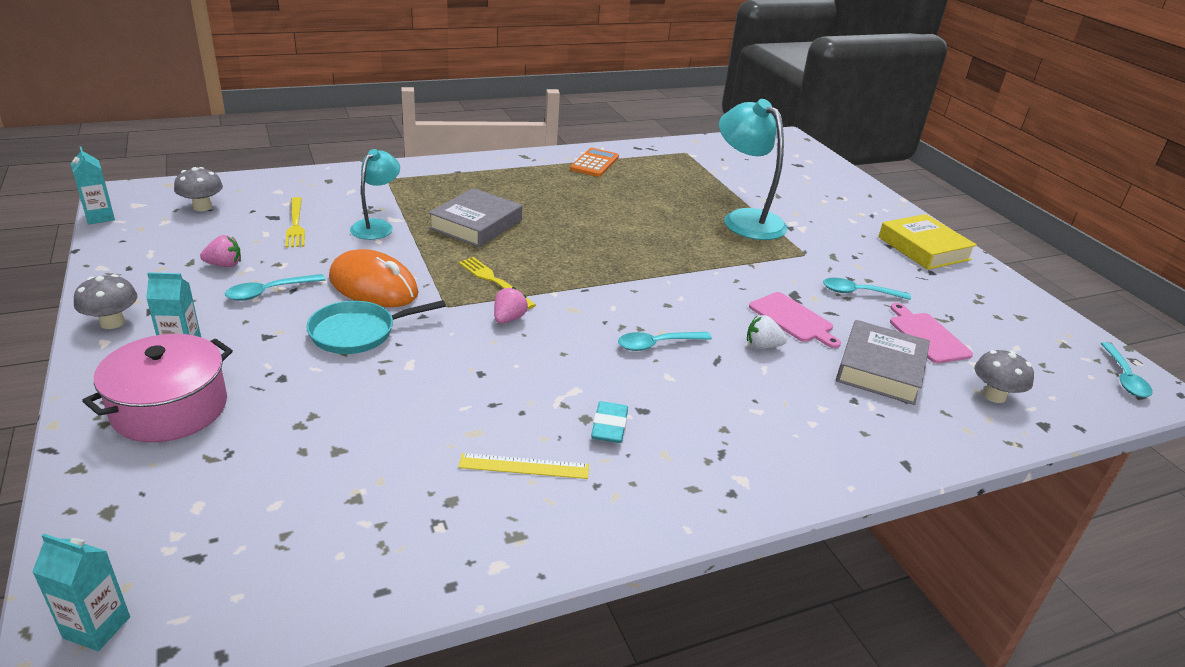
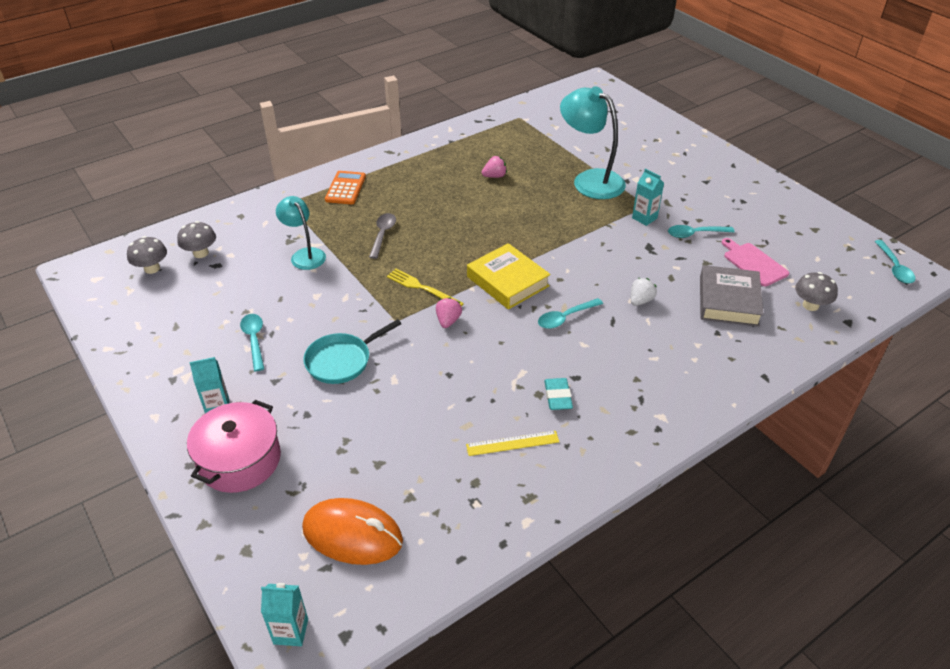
camera: 10 degrees left, 10 degrees up
turquoise carton [71,147,115,224] -> turquoise carton moved to [632,168,664,226]
grey mushroom [74,274,138,329] -> grey mushroom moved to [177,221,216,258]
pink strawberry [200,235,241,267] -> pink strawberry moved to [482,156,507,178]
turquoise spoon [225,274,325,301] -> turquoise spoon turned 120 degrees clockwise [240,314,264,371]
yellow fork [286,197,305,248] -> none
orange mouse [329,249,419,307] -> orange mouse moved to [302,498,403,565]
turquoise lamp [350,149,400,240] -> turquoise lamp turned 45 degrees counterclockwise [276,196,326,270]
grey book [428,188,522,247] -> grey spoon [369,213,396,259]
orange calculator [570,148,619,177] -> orange calculator moved to [325,171,366,204]
white strawberry [747,315,787,349] -> white strawberry turned 135 degrees clockwise [631,278,657,306]
pink cutting board [749,292,841,348] -> none
yellow book [878,214,977,270] -> yellow book moved to [467,243,551,309]

